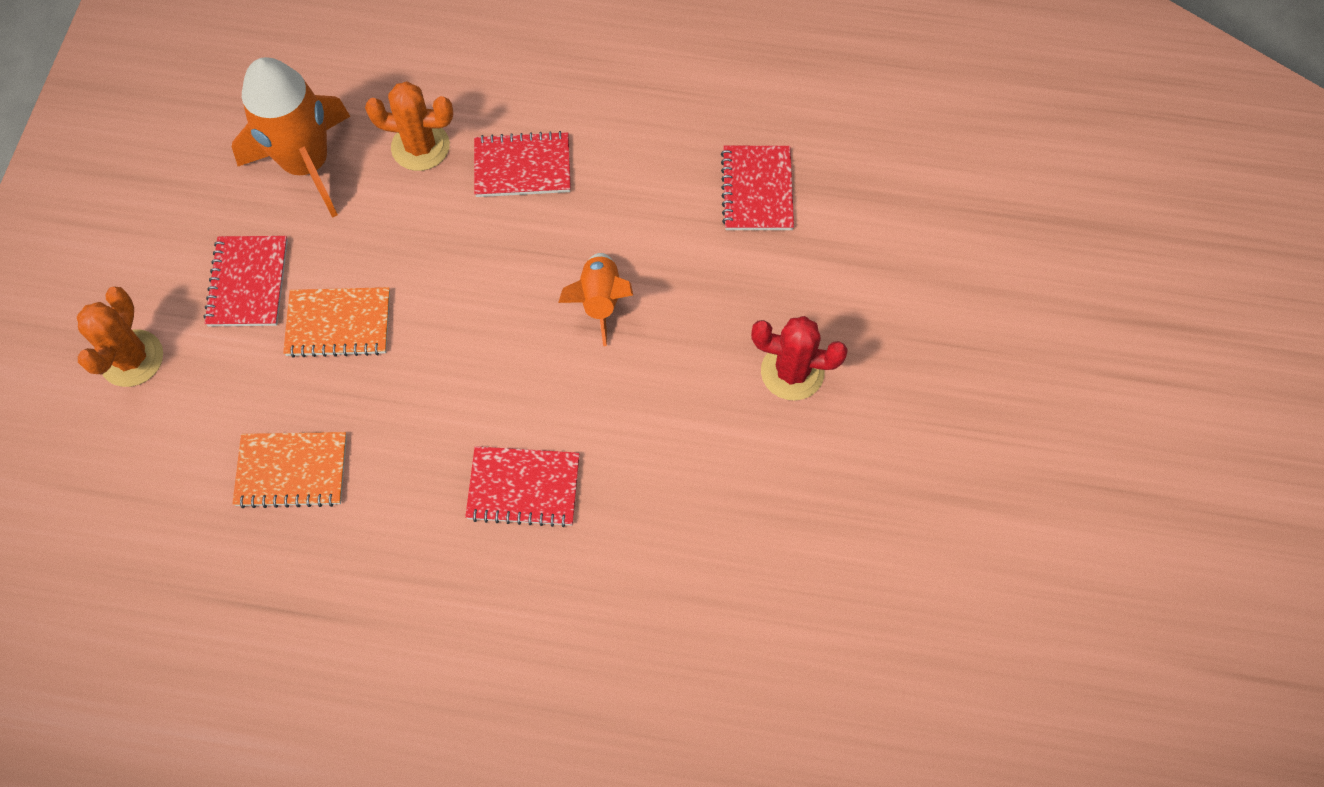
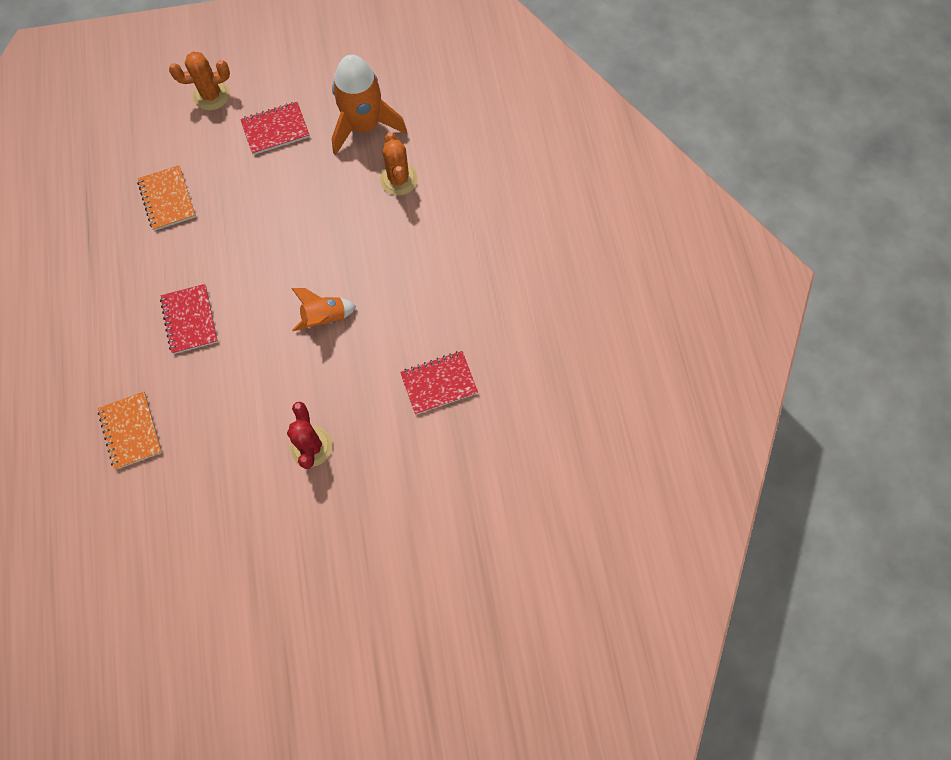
camera: 70 degrees right, 5 degrees up
orange notebook [283,287,390,358] -> orange notebook moved to [98,392,162,470]
red notebook [474,131,571,197] -> none

